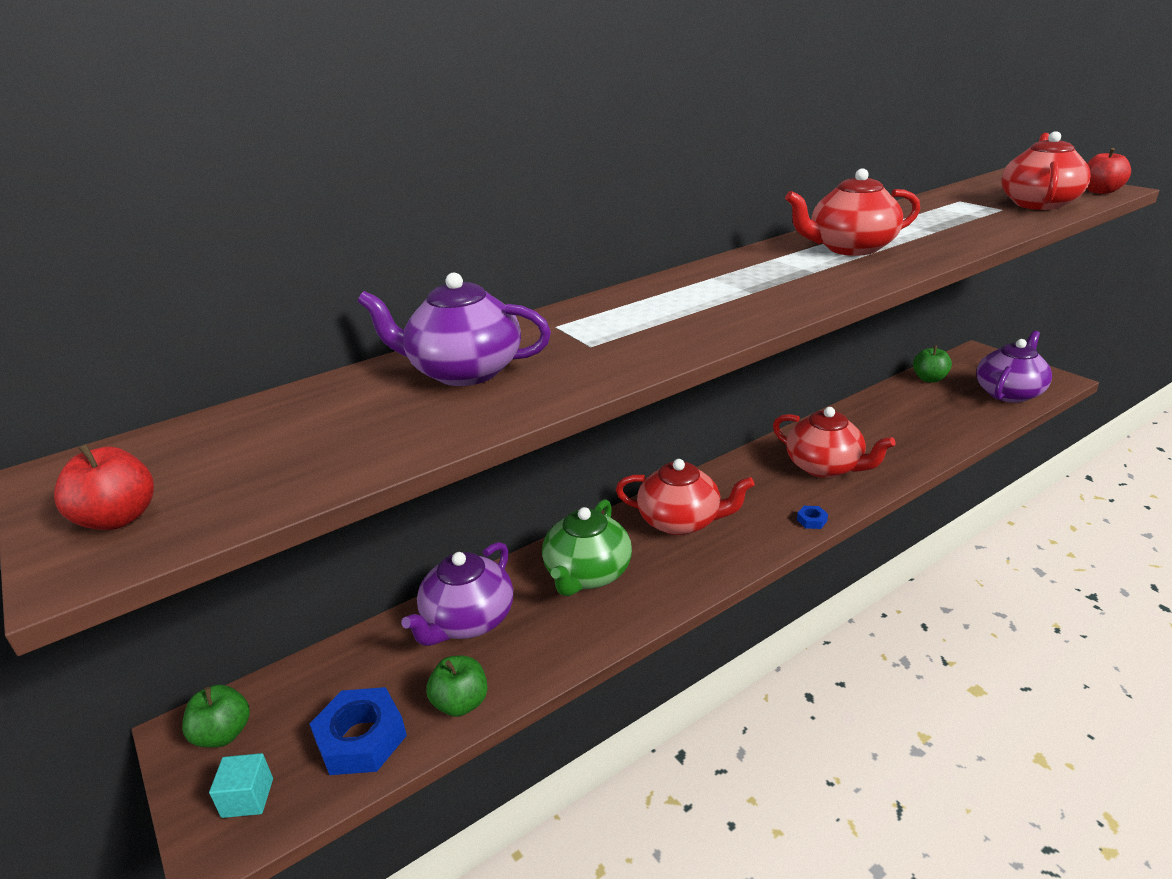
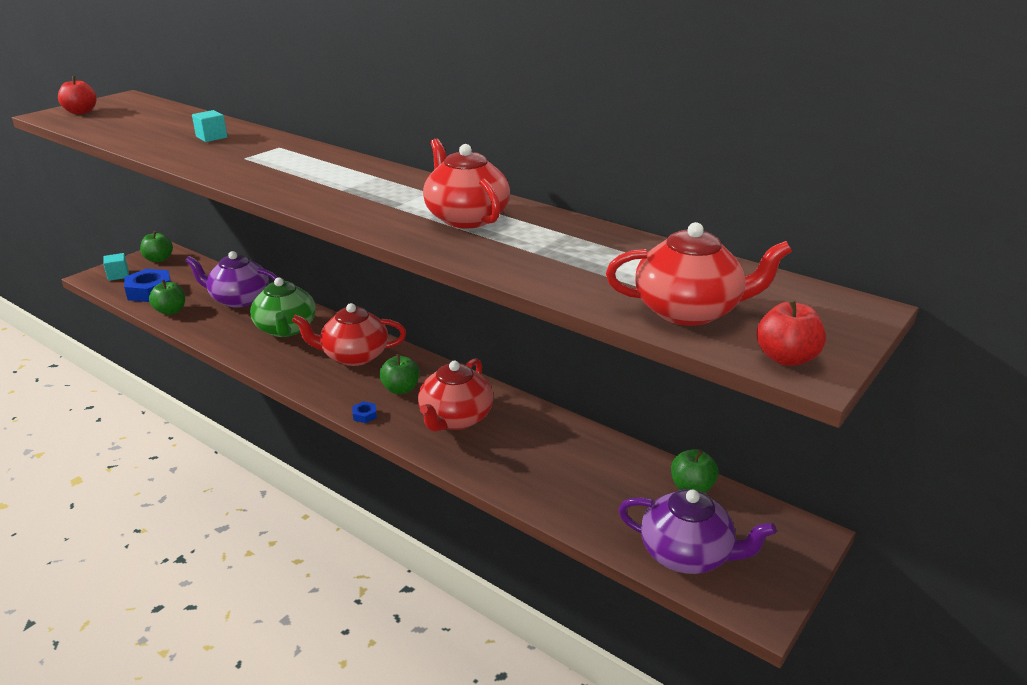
camera: 70 degrees right, 0 degrees up
purple teapot [357,272,551,386] -> turquoise cube [192,110,227,142]
green teapot [542,499,632,596] -> green teapot turned 105 degrees counterclockwise [250,278,316,337]
red teapot [616,459,755,535] -> red teapot turned 90 degrees clockwise [292,303,406,366]
none -> green apple [379,354,419,394]

